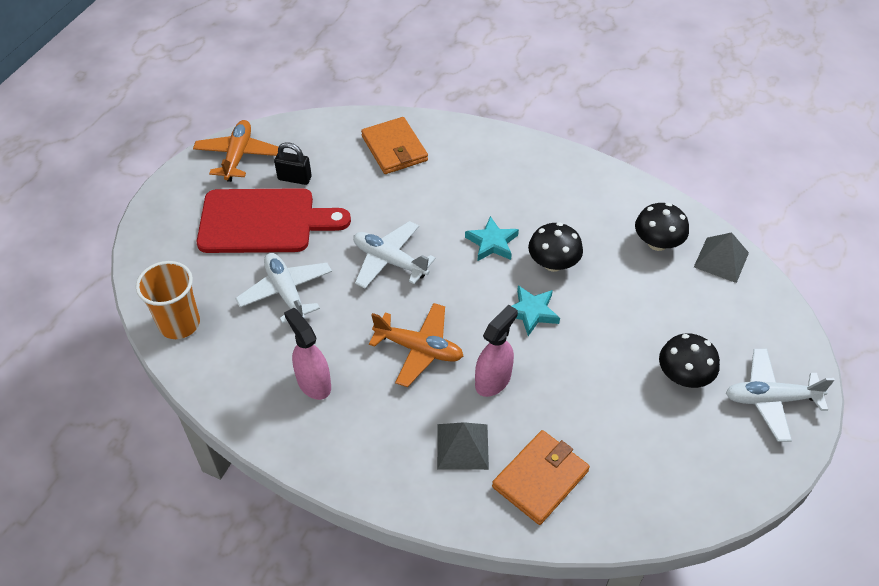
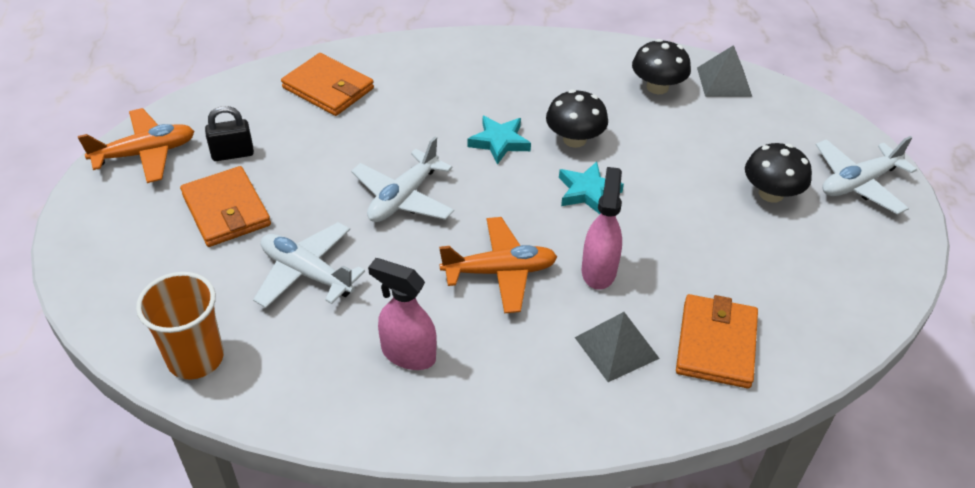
camera: 30 degrees left, 5 degrees down
orange plane [193,120,278,182] -> orange plane turned 90 degrees clockwise [78,108,194,183]
red cutting board [197,188,351,253] -> orange wallet [180,166,271,247]
white plane [353,221,436,289] -> white plane turned 60 degrees counterclockwise [351,137,454,222]

